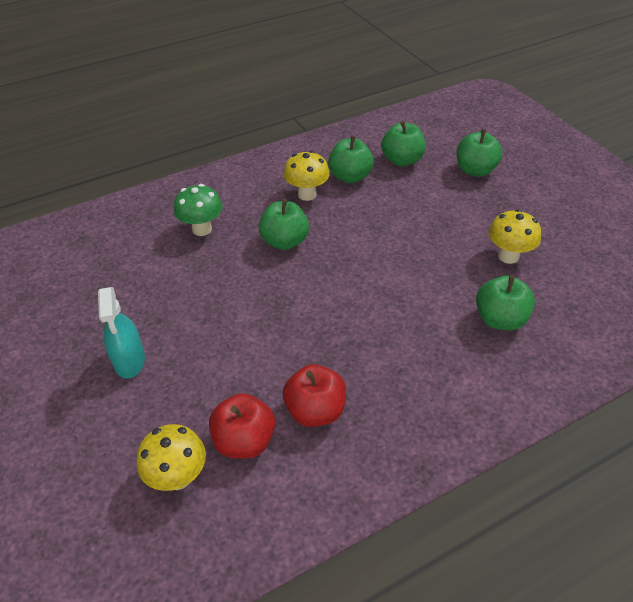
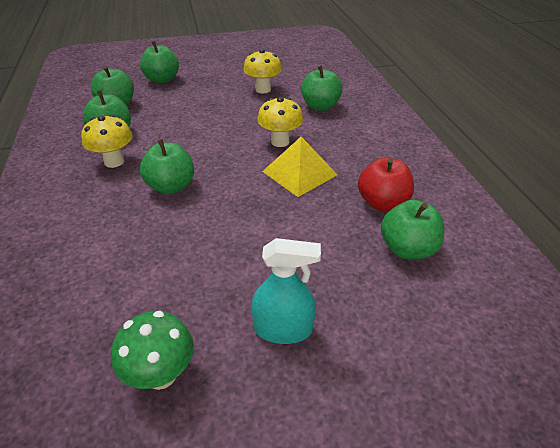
camera: 75 degrees left, 5 degrees down
yellow mushroom [137,424,206,491] -> yellow mushroom moved to [257,97,303,147]
green mushroom [174,184,223,236] -> green mushroom moved to [111,311,194,390]
red apple [209,393,275,458] -> green apple [381,200,444,259]
none -> yellow pyramid [262,137,338,197]

